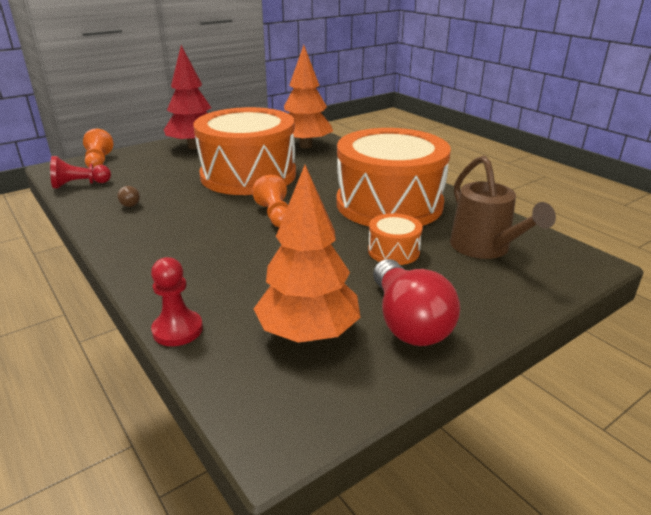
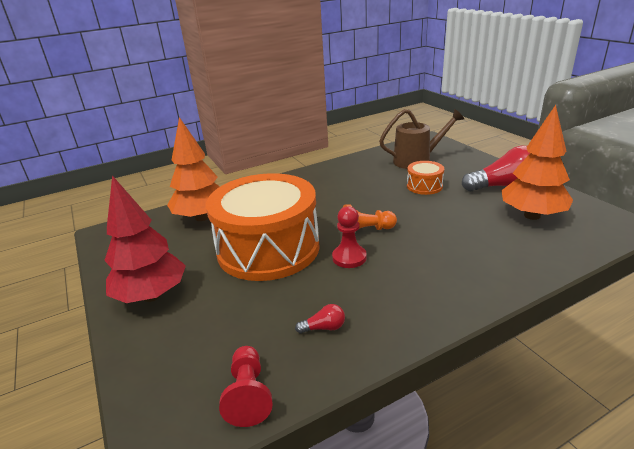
camera: 80 degrees left, 0 degrees up
orange pawn [83,129,114,168] -> none
brown light bulb [117,186,140,207] -> red light bulb [295,304,345,334]
red pawn [151,257,203,346] -> red pawn moved to [332,206,367,268]
orange drum [336,128,451,226] -> none

